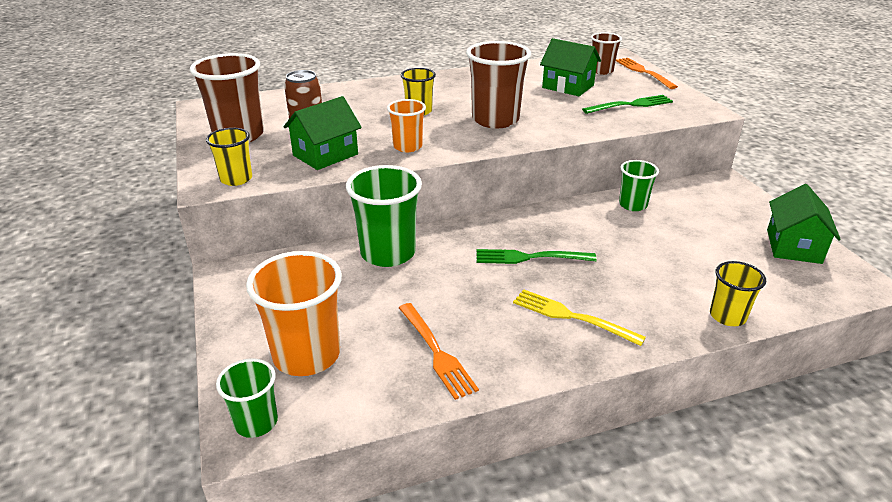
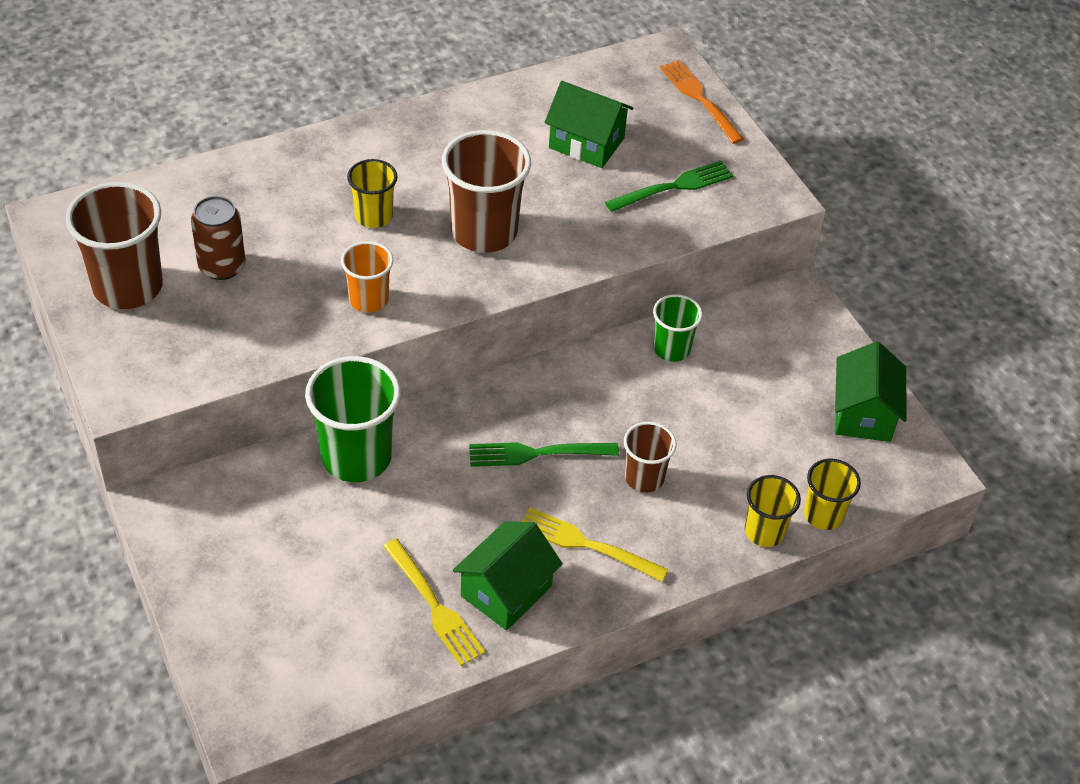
camera: 10 degrees left, 15 degrees up
yellow cup [206,128,252,186] -> yellow cup moved to [804,458,861,530]
green cup [216,358,278,438] -> none
orange cup [246,251,342,376] -> none
green house [283,96,362,170] -> green house moved to [453,522,563,630]
orange fork [399,303,479,400] -> yellow fork [383,539,485,666]
brown cup [591,32,622,75] -> brown cup moved to [624,422,676,493]

